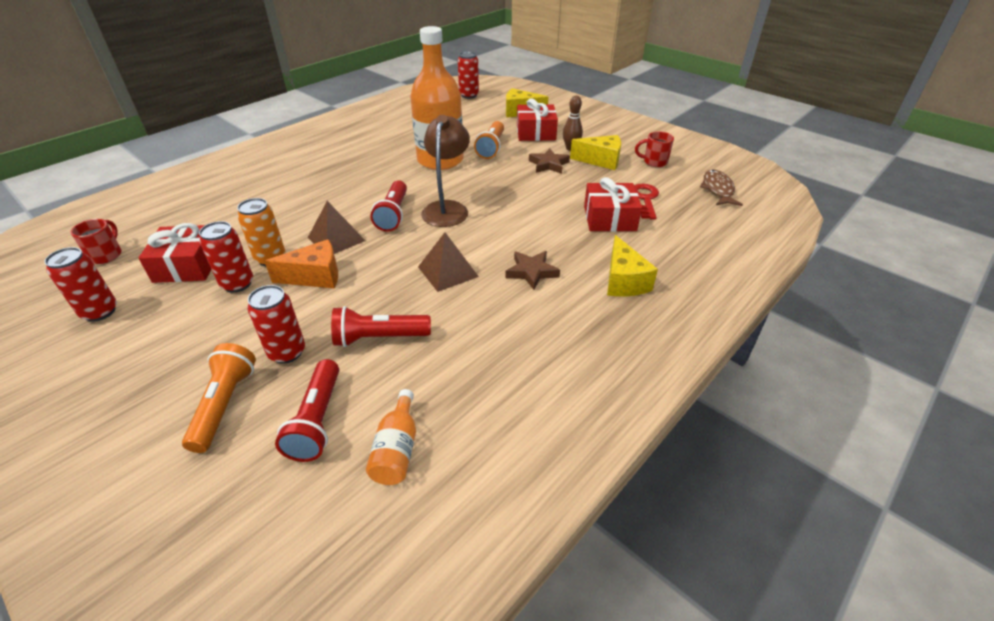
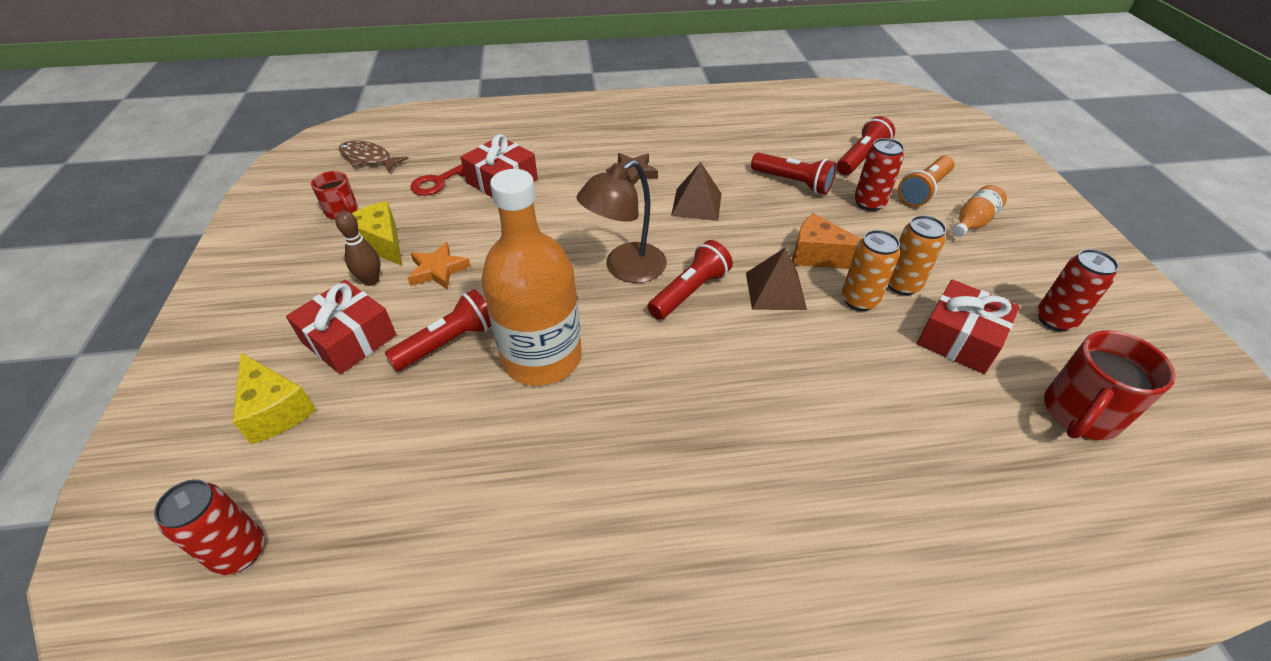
camera: 140 degrees left, 5 degrees up
red mug [70,219,122,264] -> red mug [1044,330,1176,440], size x1.65
red can [199,221,253,293] -> orange can [888,215,946,295]
orange bottle [366,389,416,485] -> orange bottle moved to [953,185,1007,237]
orange flashlight [474,121,504,159] -> red flashlight [385,289,491,371]
brown star [529,148,570,174] -> orange star [408,242,471,290]
yellow cheese [607,235,658,296] -> none
brown fish [700,169,743,206] -> brown fish turned 75 degrees clockwise [339,141,409,172]

